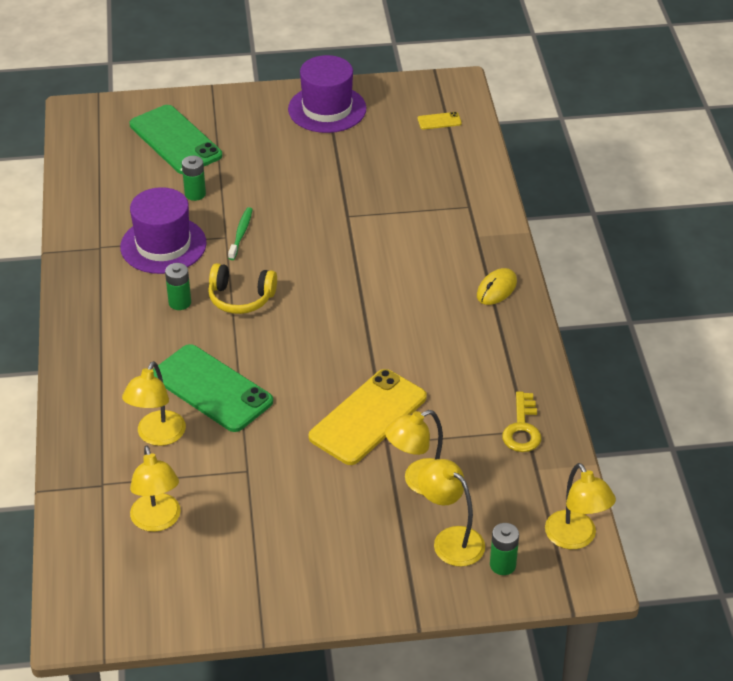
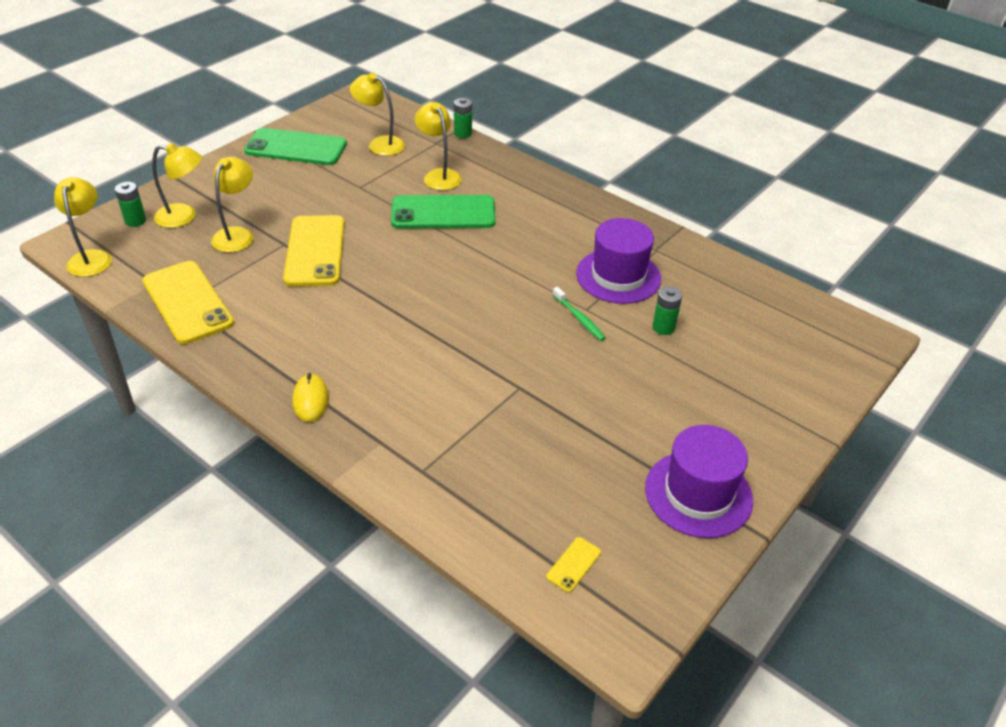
camera: 135 degrees right, 0 degrees up
green phone [130,105,222,174] -> green phone moved to [244,128,347,165]
green battery [165,263,191,310] -> green battery moved to [454,98,472,138]
yellow headphones [208,263,277,314] -> none
yellow key [502,391,541,452] -> yellow phone [142,261,234,344]
yellow lamp [545,463,616,549] -> yellow lamp turned 60 degrees clockwise [54,177,112,277]

